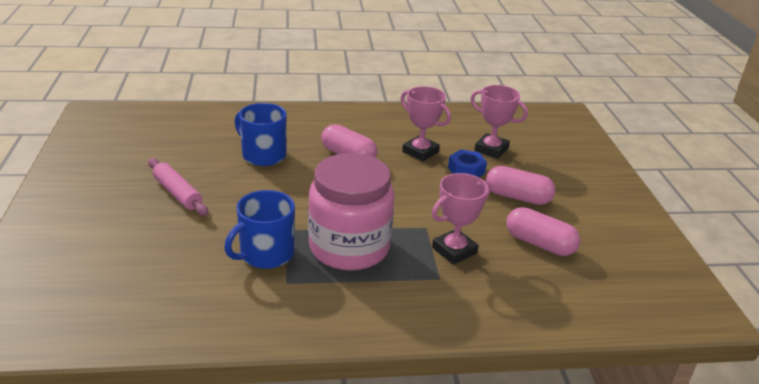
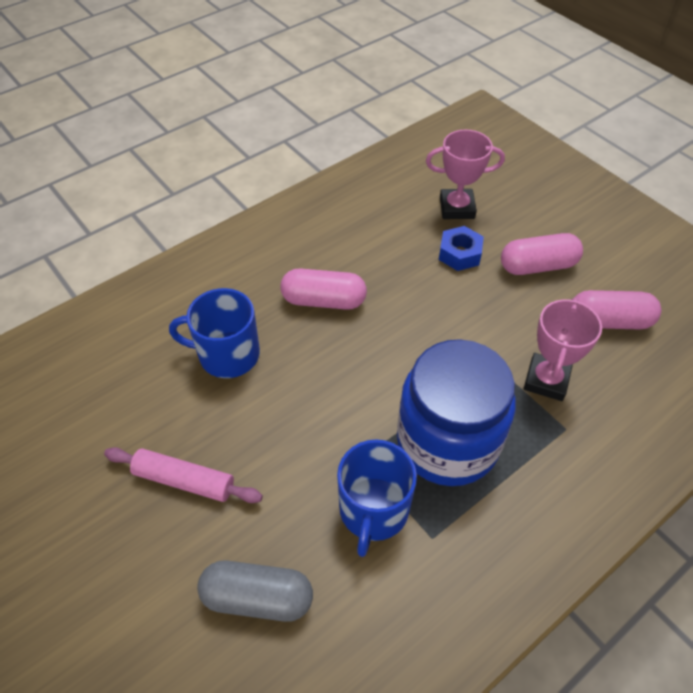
camera: 30 degrees left, 20 degrees up
pink jar [308,153,394,270] -> blue jar [397,339,516,486]
pink trophy [401,86,451,162] -> none
none -> grey capsule [197,560,313,622]

